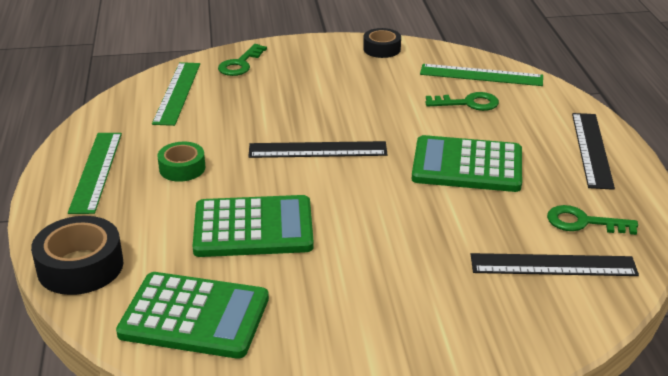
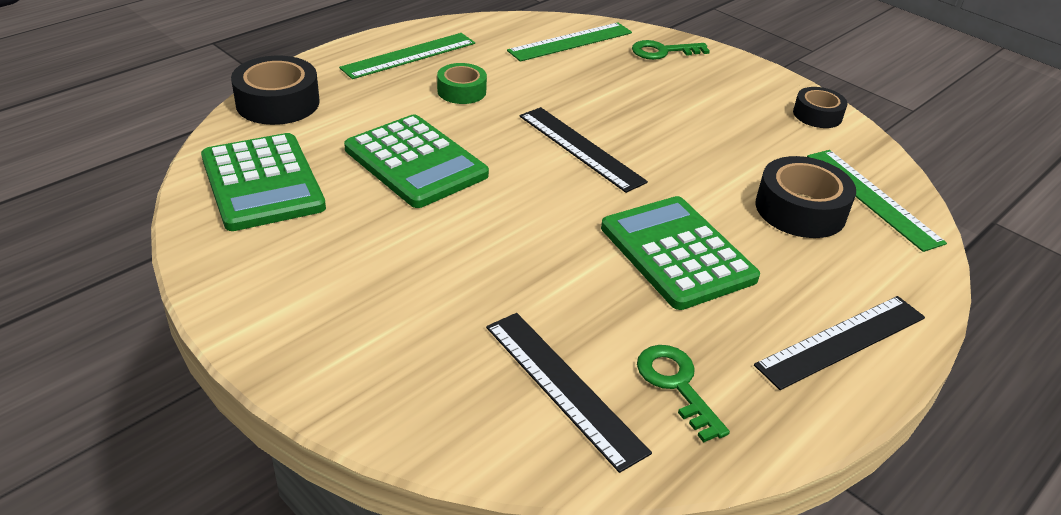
camera: 50 degrees right, 5 degrees up
green key [425,92,499,111] -> black tape [755,156,856,238]

